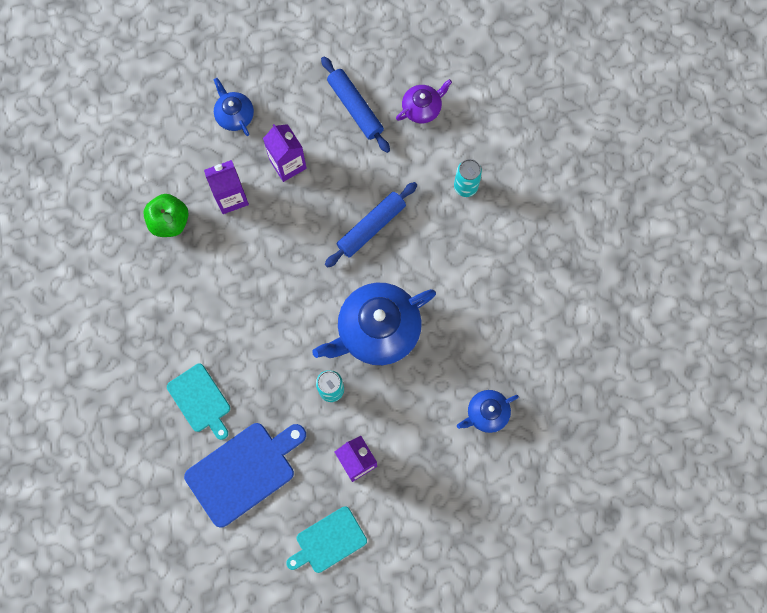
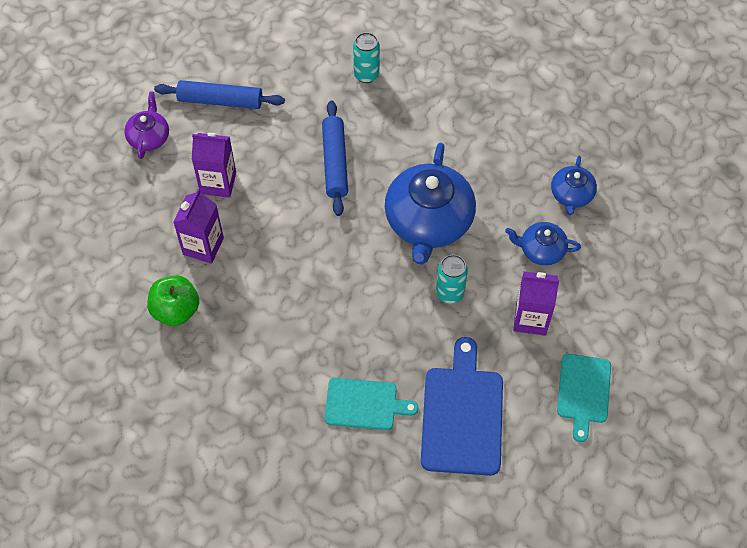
camera: 50 degrees left, 15 degrees down
blue teapot [213,78,254,136] -> blue teapot moved to [505,222,581,265]
purple teapot [396,79,452,123] -> purple teapot moved to [124,91,169,159]

